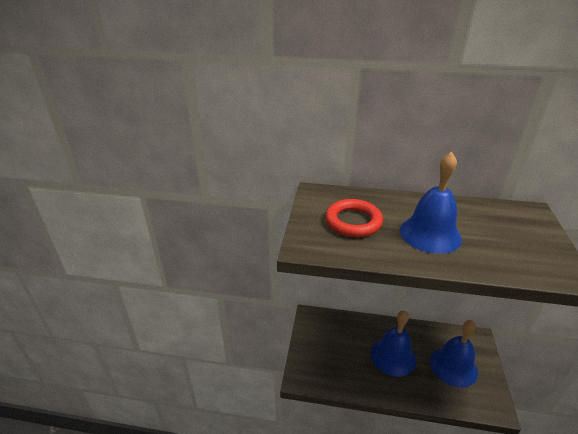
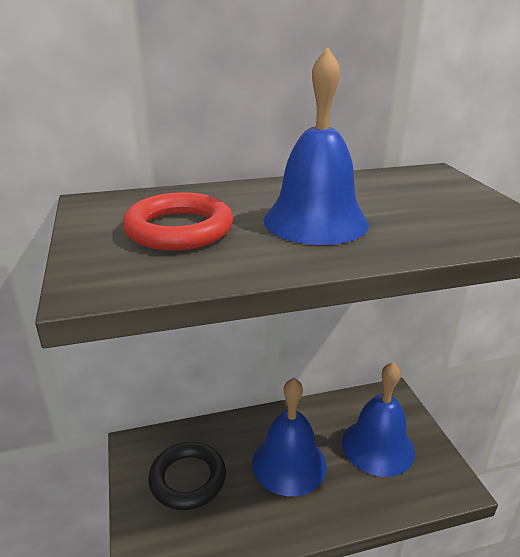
camera: 25 degrees left, 5 degrees down
none -> black ring [148,442,226,510]

